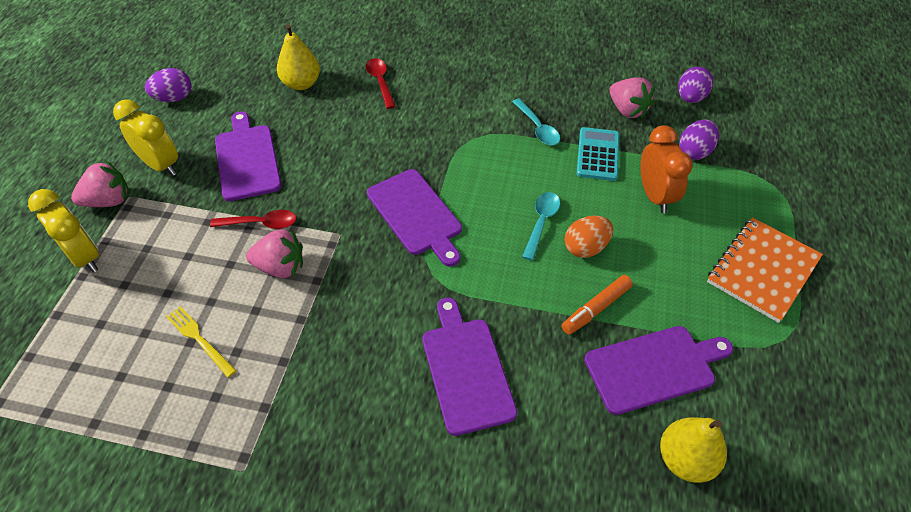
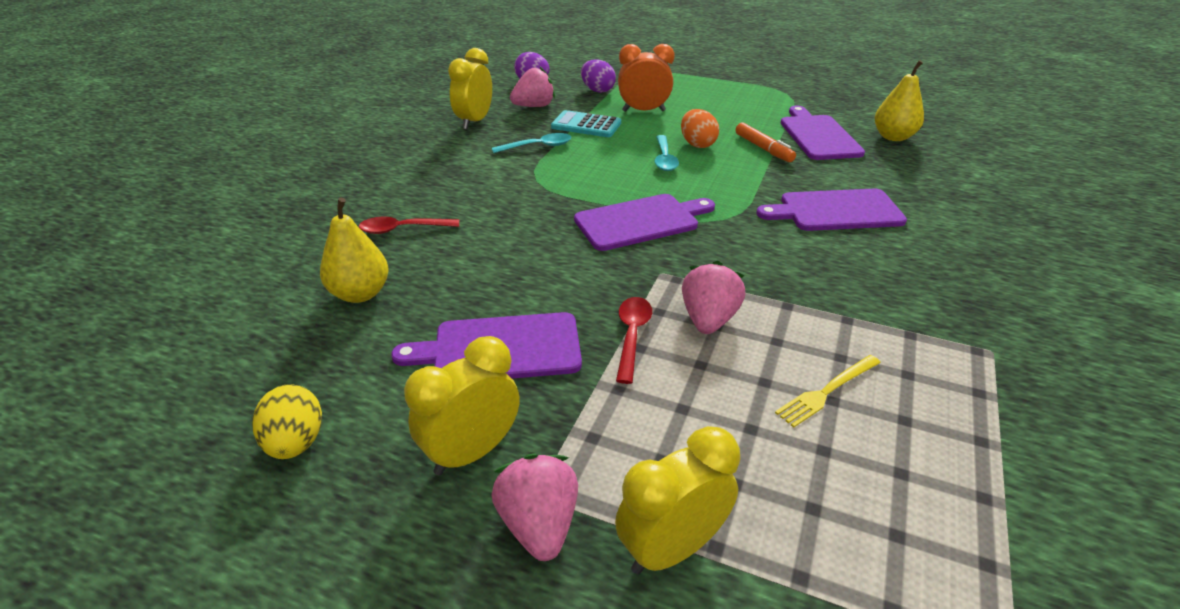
camera: 80 degrees left, 15 degrees down
purple egg [145,68,192,102] -> yellow egg [253,384,322,459]
turquoise spoon [522,192,560,260] -> turquoise spoon turned 120 degrees counterclockwise [654,135,679,171]
orange notebook [707,217,823,323] -> none
none -> yellow clock [448,48,492,130]

